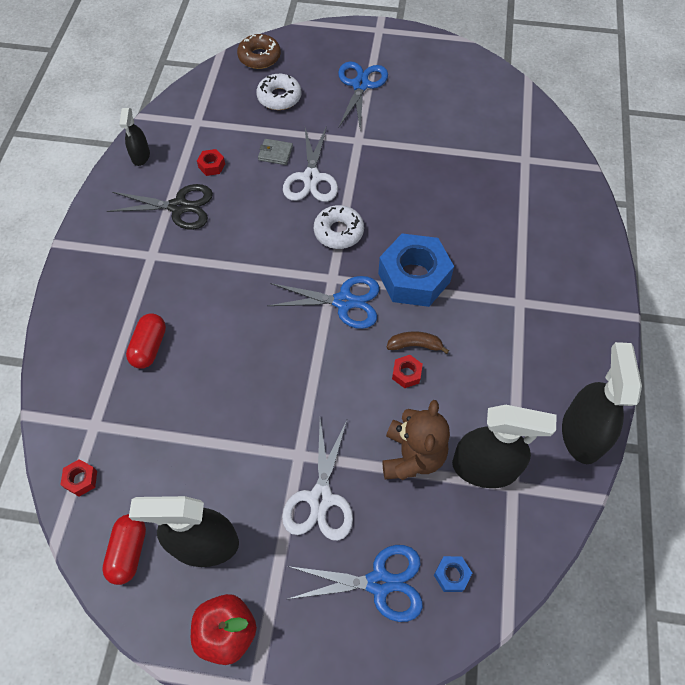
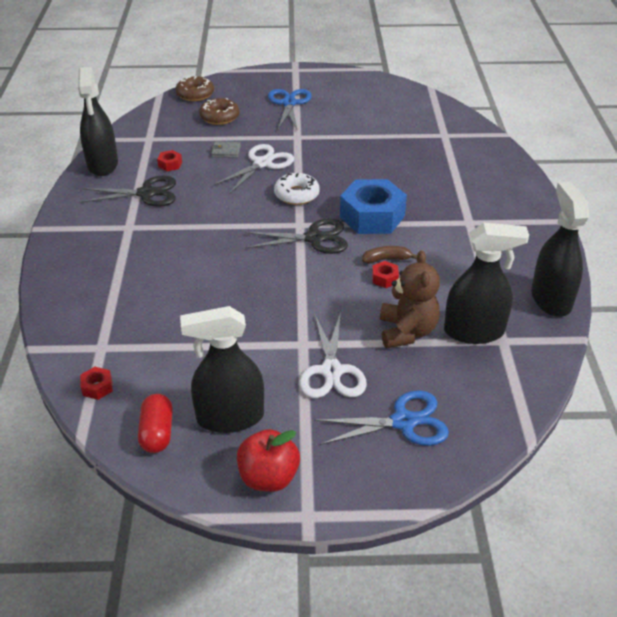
camera: 10 degrees left, 20 degrees down
black spray bottle [119,108,150,166] -> black spray bottle [78,67,118,176], size x1.84
red capsule [126,313,166,369] -> none
white donut [256,74,301,110] -> brown donut [199,98,240,125]
blue scissors [267,276,380,329] -> black scissors [245,219,348,254]
white scissors [283,126,338,202] -> white scissors turned 135 degrees counterclockwise [213,144,294,194]
blue nut [434,556,472,592] -> none

